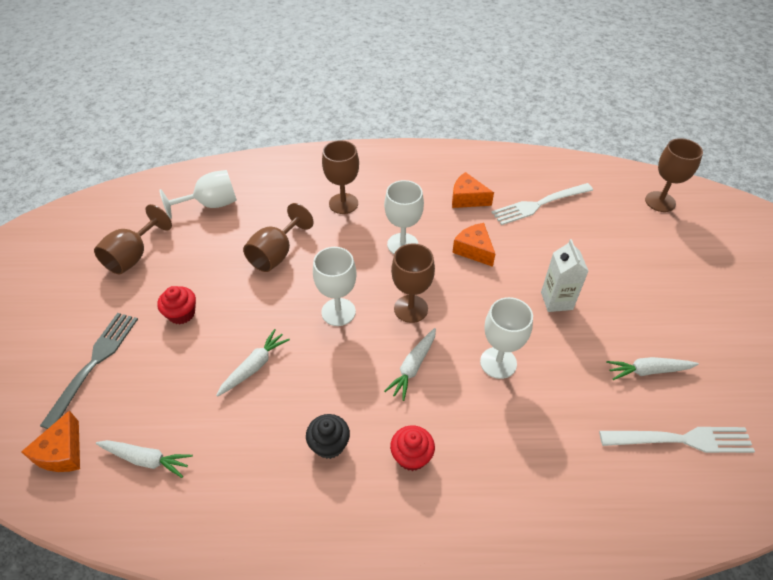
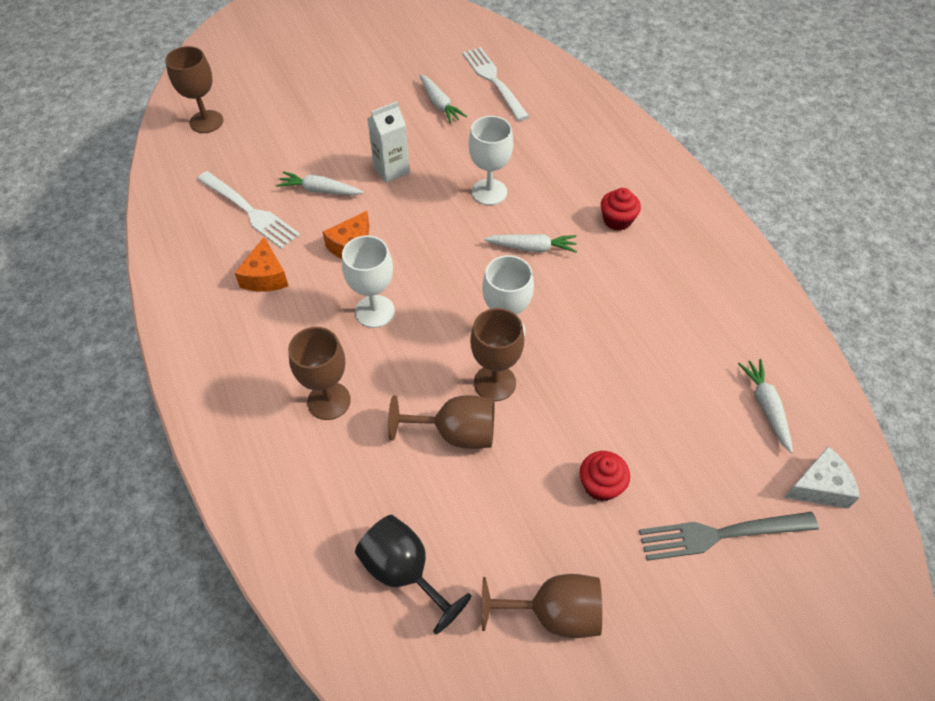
camera: 115 degrees left, 5 degrees up
orange cheese [21,410,80,472] -> white cheese [784,446,860,509]
white goblet [159,170,237,219] -> black goblet [355,515,472,634]
white carrot [216,329,290,397] -> white carrot moved to [276,171,364,195]
black cupcake [306,414,350,459] -> none
brown goblet [391,243,435,323] -> brown goblet moved to [470,308,524,401]

